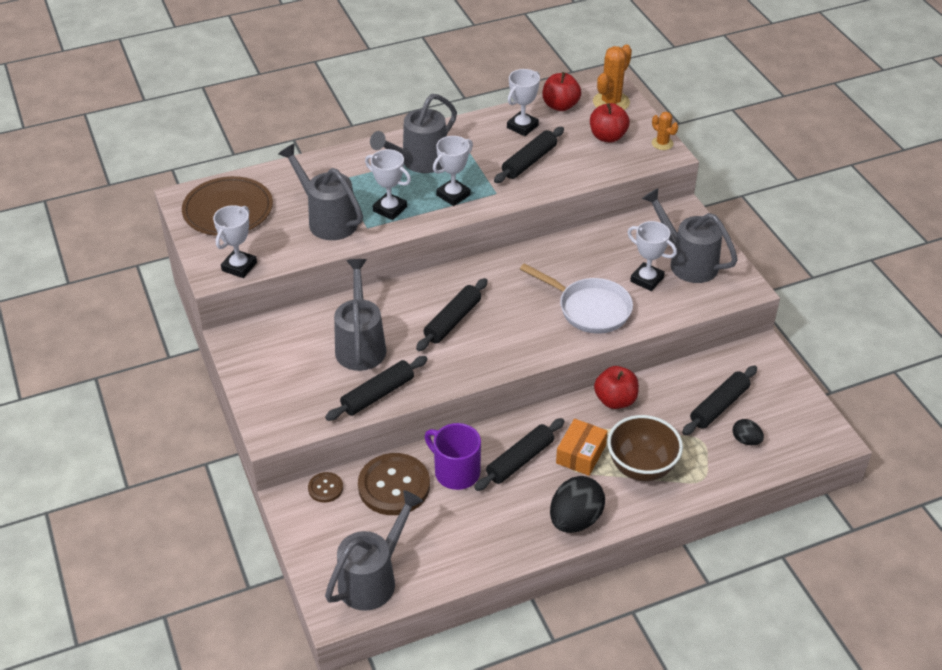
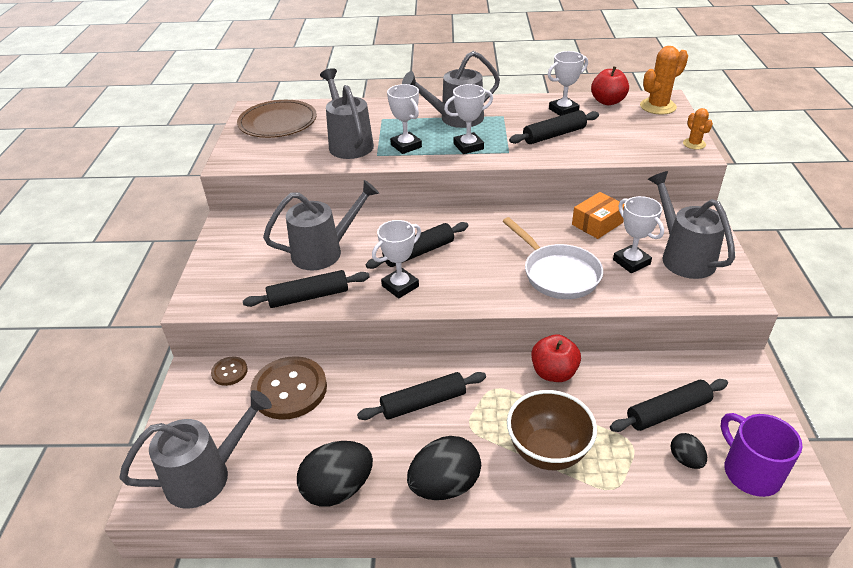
camera: 25 degrees right, 5 degrees down
white trophy [213,205,257,278] -> white trophy moved to [372,220,421,299]
grey watering can [334,259,386,371] -> grey watering can turned 45 degrees clockwise [263,180,379,270]
purple mug [425,423,481,490] -> purple mug moved to [721,413,802,497]
orange box [556,419,608,476] -> orange box moved to [572,192,624,239]
red apple [590,103,630,143] -> none
none -> black egg [297,441,373,507]

